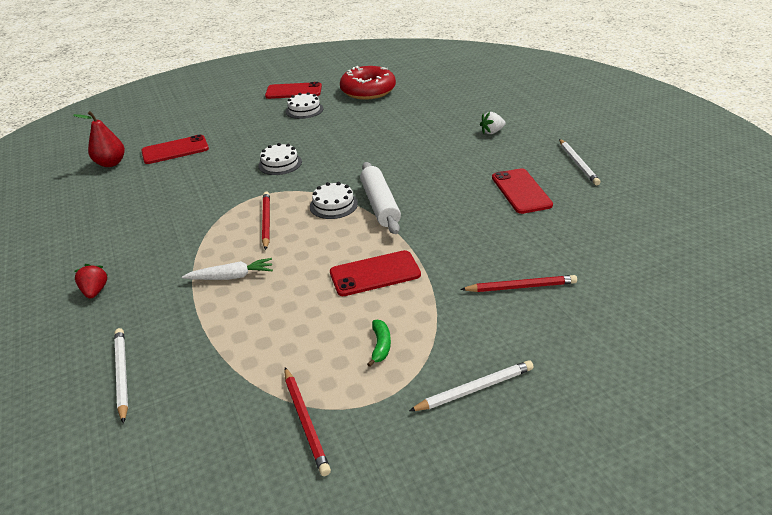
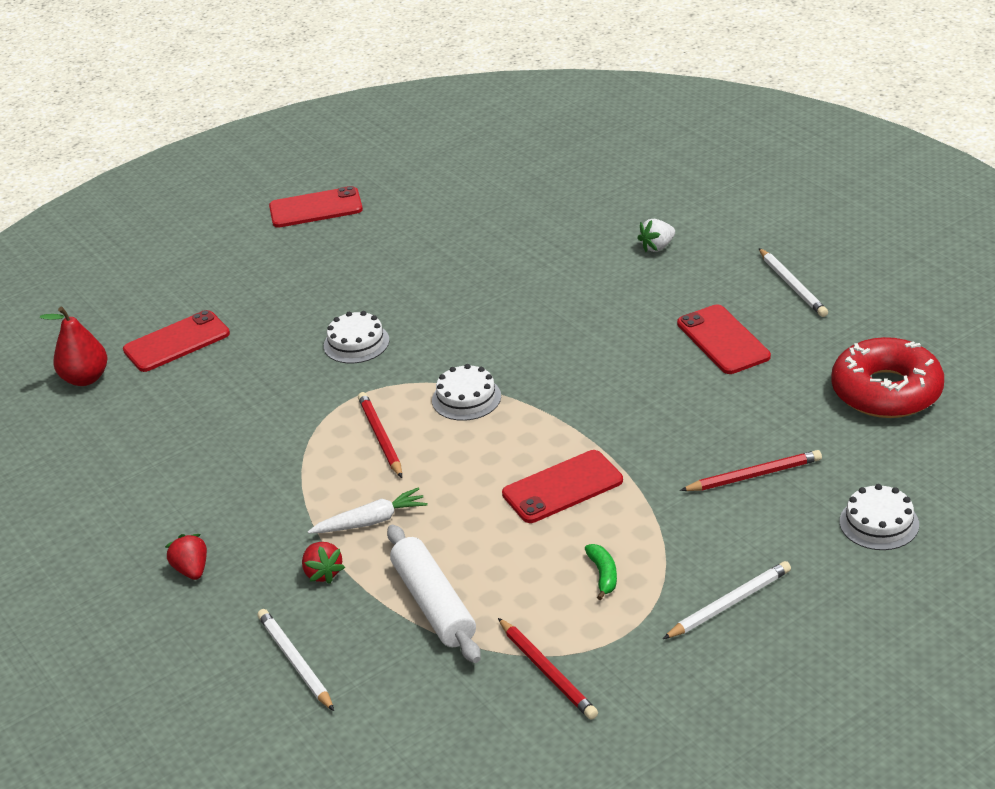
camera: 10 degrees left, 0 degrees up
white cake [286,92,323,119] -> white cake moved to [840,484,919,550]
red donut [340,66,396,100] -> red donut moved to [831,337,944,418]
white rolling pin [360,162,401,234] -> white rolling pin moved to [387,525,481,663]
none -> red strawberry [302,542,345,584]

